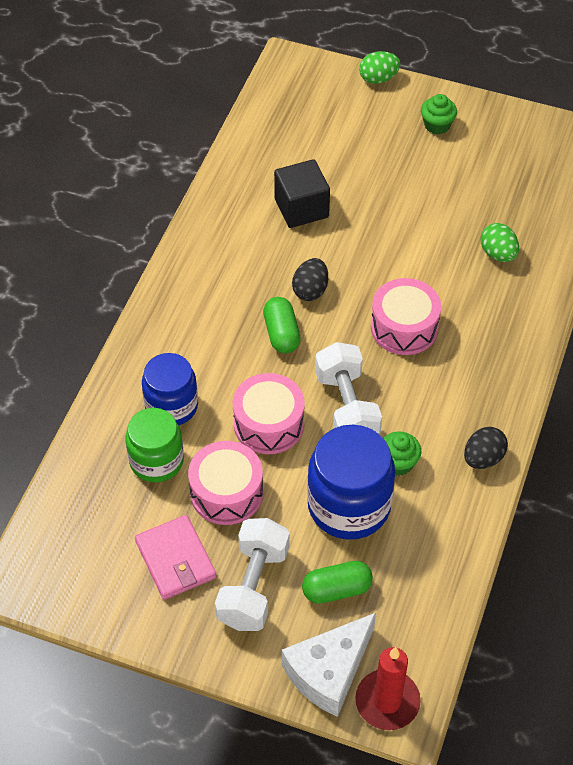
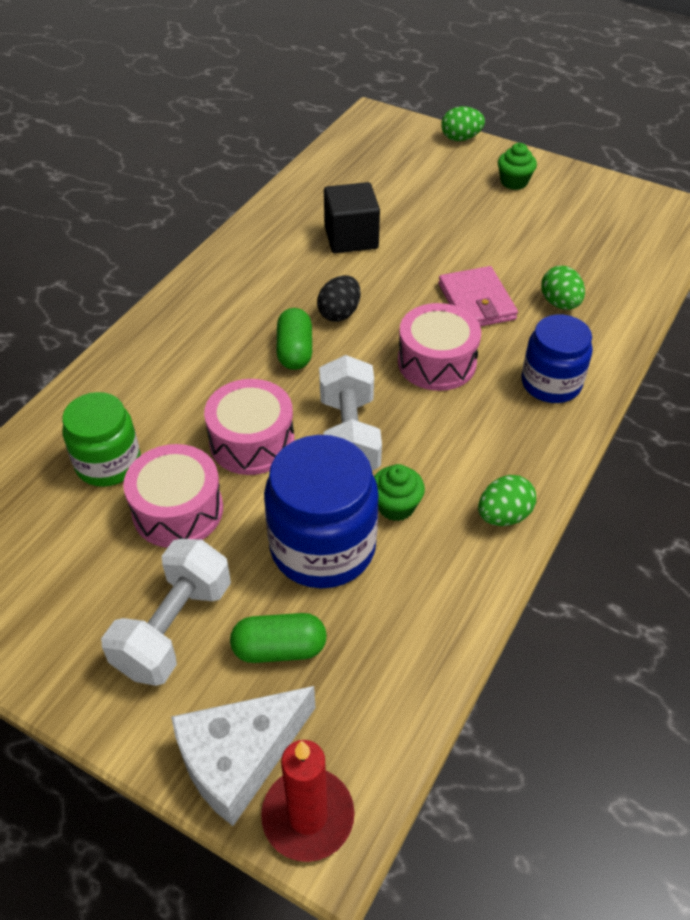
camera: 10 degrees right, 5 degrees down
pink wallet [135,515,216,600] -> pink wallet moved to [438,266,518,327]
blue jar [142,353,198,425] -> blue jar moved to [521,314,593,403]
black egg [464,427,508,469] -> green egg [478,475,536,526]

